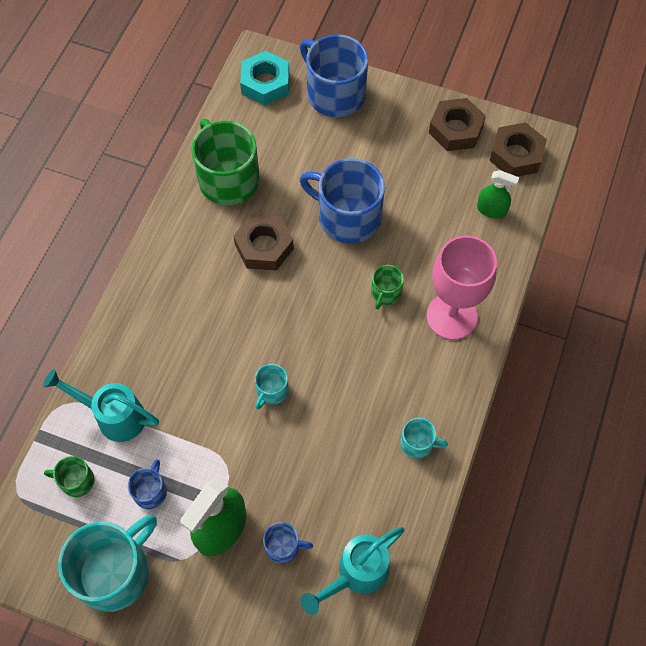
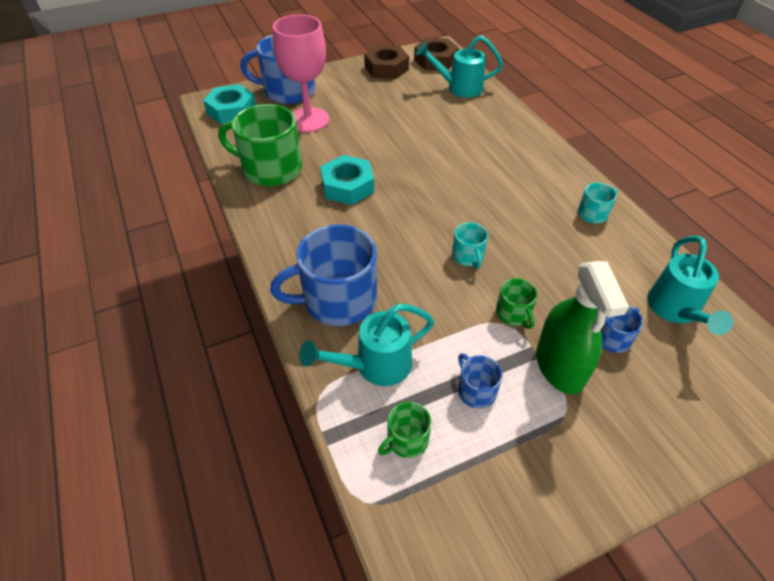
camera: 45 degrees left, 15 degrees down
turquoise mug [58,515,157,612] -> none
brown nut [233,214,294,270] -> turquoise nut [321,155,374,205]
blue mug [300,158,385,244] -> blue mug moved to [270,224,377,326]
green mug [371,265,404,309] -> green mug moved to [496,278,538,329]
pink goblet [426,235,497,340] -> pink goblet moved to [273,14,329,132]
green spray bottle [477,170,519,218] -> turquoise watering can [416,35,503,98]

